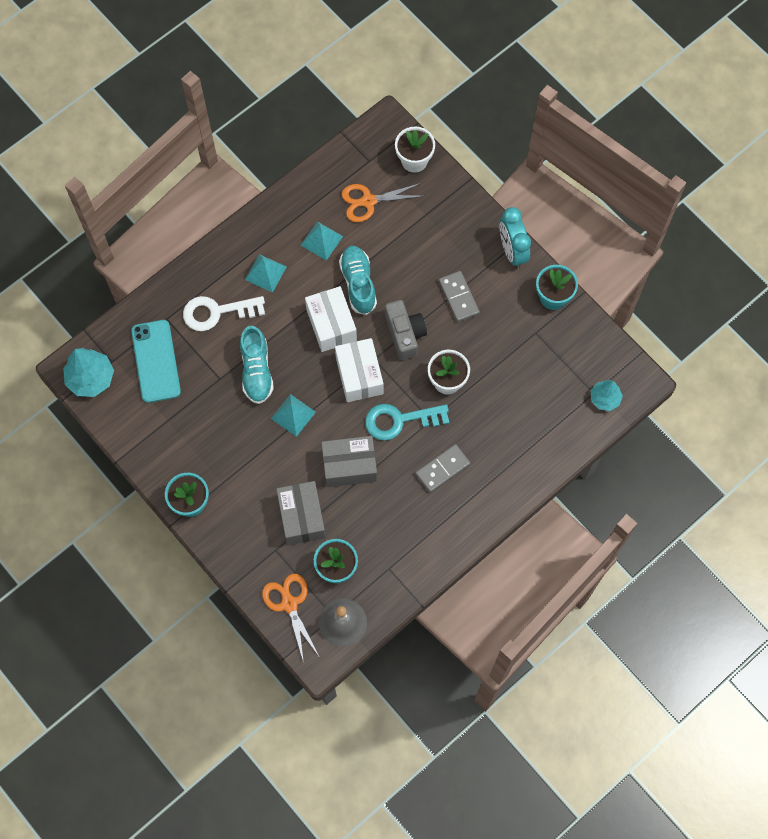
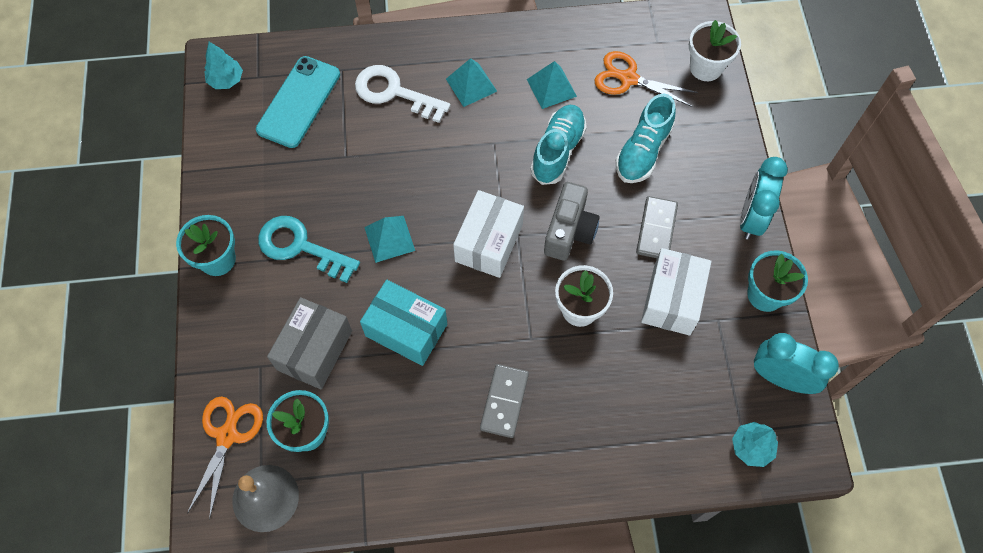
camera: 35 degrees right, 5 degrees down
turquoise tree [63,348,114,397] -> turquoise tree [204,42,243,89], size x0.63
turquoise shoe [240,326,274,404] -> turquoise shoe moved to [616,93,676,183]
white box [305,286,357,352] -> white box moved to [641,248,711,335]
grey box [321,436,377,487] -> turquoise box [360,280,447,366]
turquoise key [365,404,449,441] -> turquoise key moved to [258,216,360,283]
grey domino [415,444,470,493] -> grey domino turned 75 degrees counterclockwise [480,364,529,438]
none -> turquoise clock [754,333,839,394]

